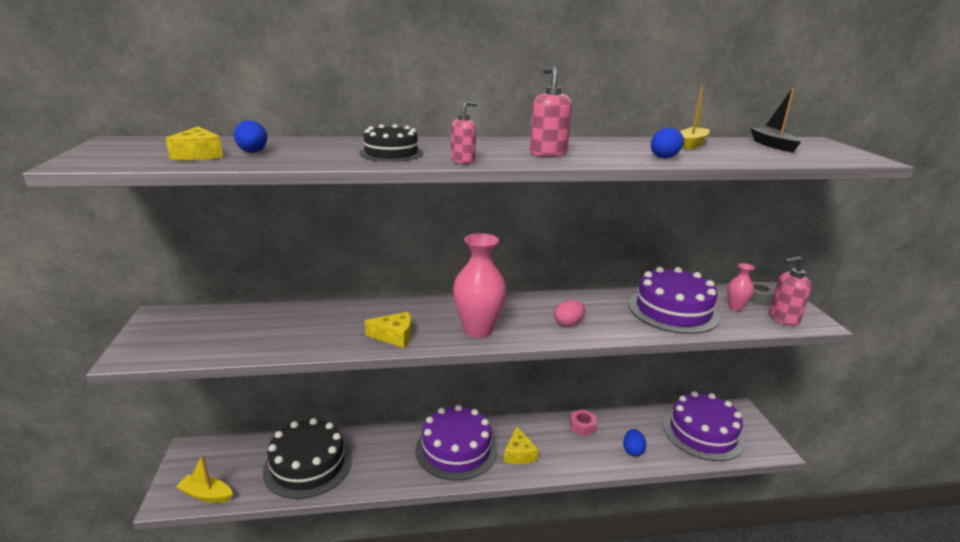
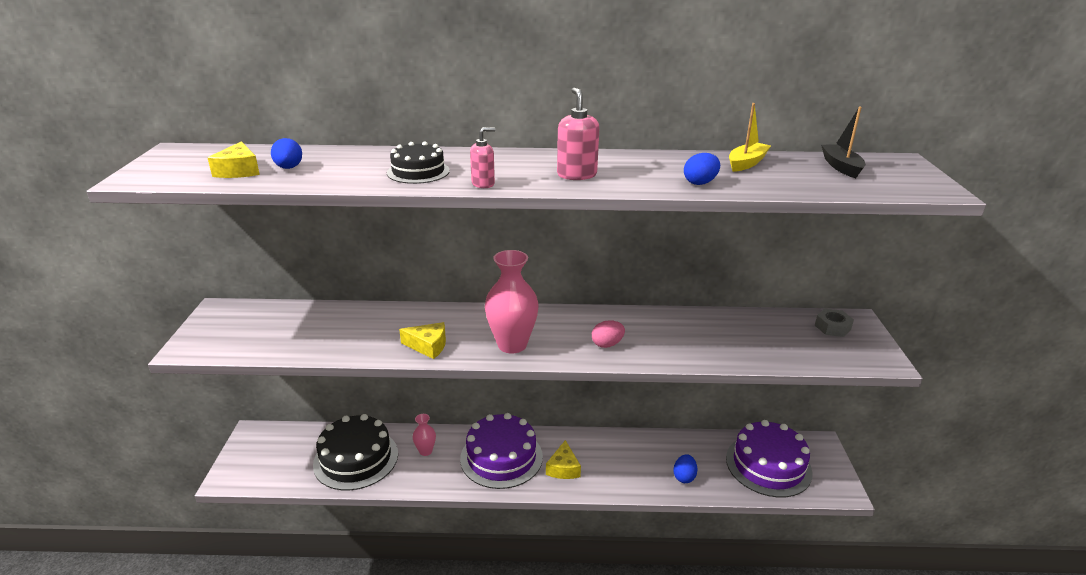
camera: 10 degrees right, 5 degrees up
yellow boat [176,454,233,503] -> none
pink nut [570,409,597,436] -> none
purple cake [629,267,720,334] -> none
pink vase [727,263,755,311] -> pink vase moved to [413,414,436,456]
pink soap dispenser [769,256,811,326] -> none

